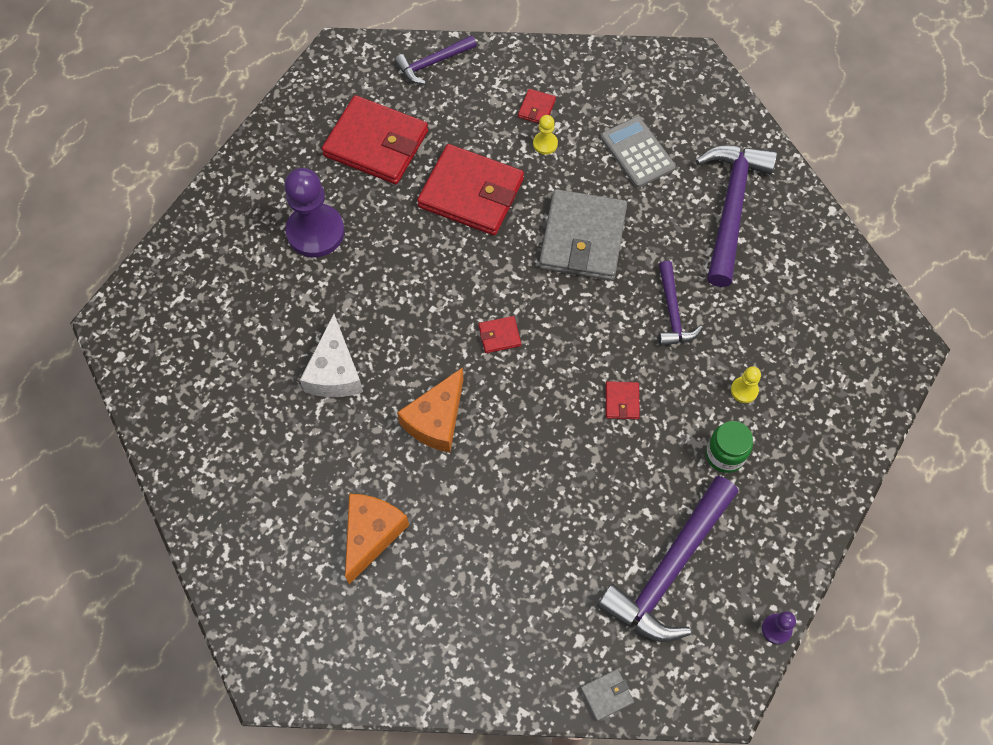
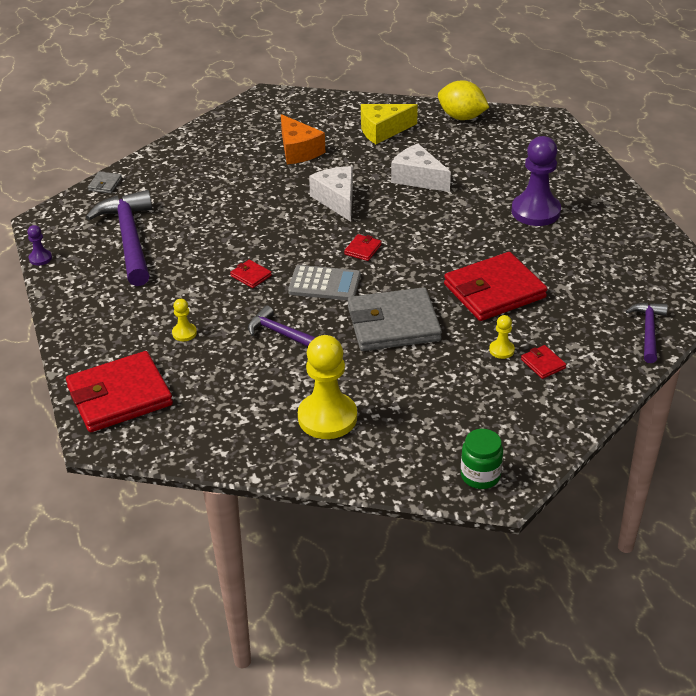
camera: 130 degrees right, 25 degrees down
red wallet [322,95,428,184] -> red wallet moved to [66,351,173,432]
orange cheese [397,367,464,452] -> white cheese [309,166,353,222]
grey wallet [539,189,627,281] -> grey wallet turned 60 degrees counterclockwise [348,287,442,351]
grey calculator [601,116,676,188] -> grey calculator moved to [288,265,361,300]
purple hammer [696,145,777,287] -> yellow pawn [298,335,357,439]
green jar [706,421,753,473] -> green jar moved to [461,429,503,489]
none -> yellow cheese [361,104,418,144]
none -> yellow lemon [438,81,489,120]

